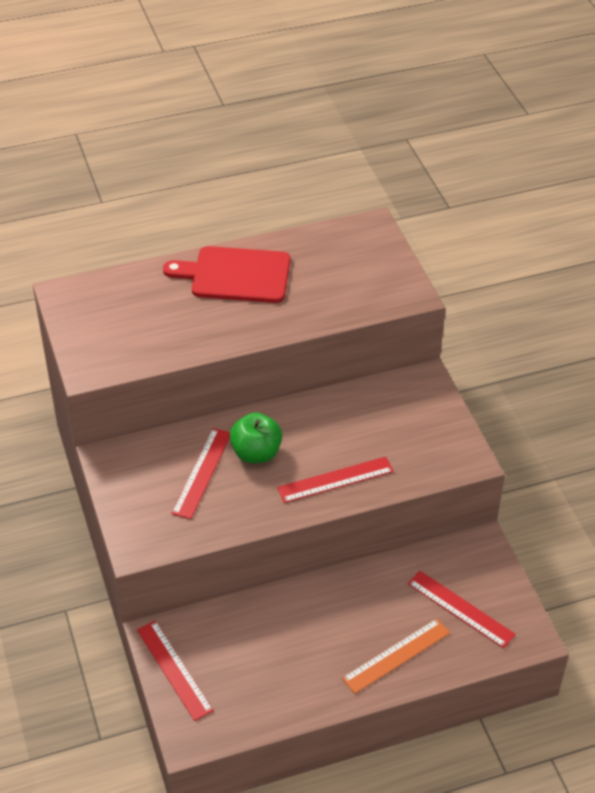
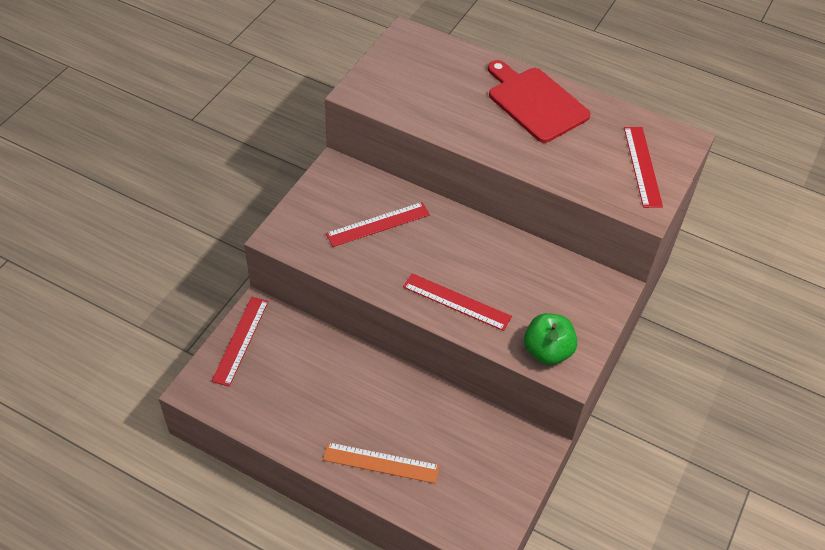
camera: 45 degrees right, 5 degrees up
green apple [230,412,282,463] -> green apple moved to [524,313,577,365]
red ruler [408,571,516,648] -> red ruler moved to [624,127,663,208]

